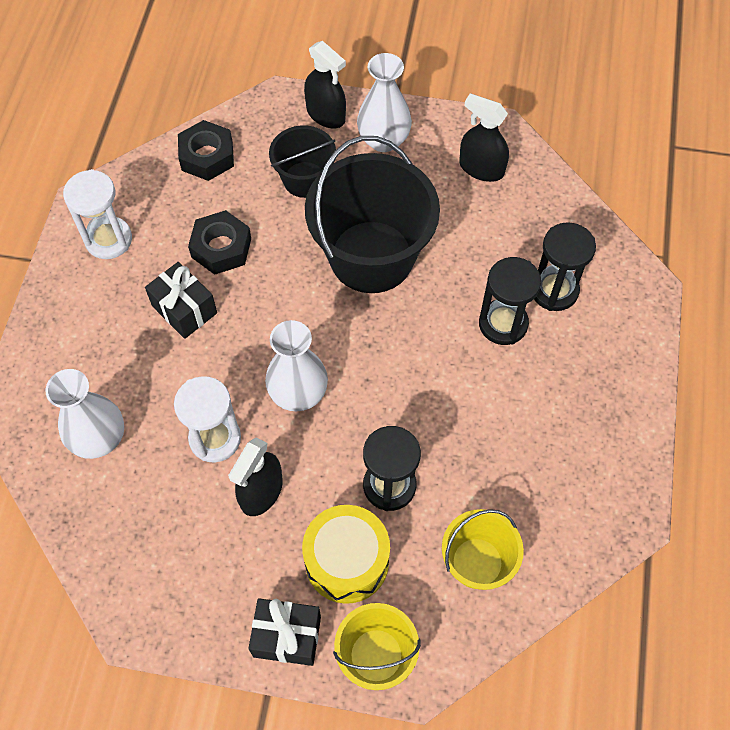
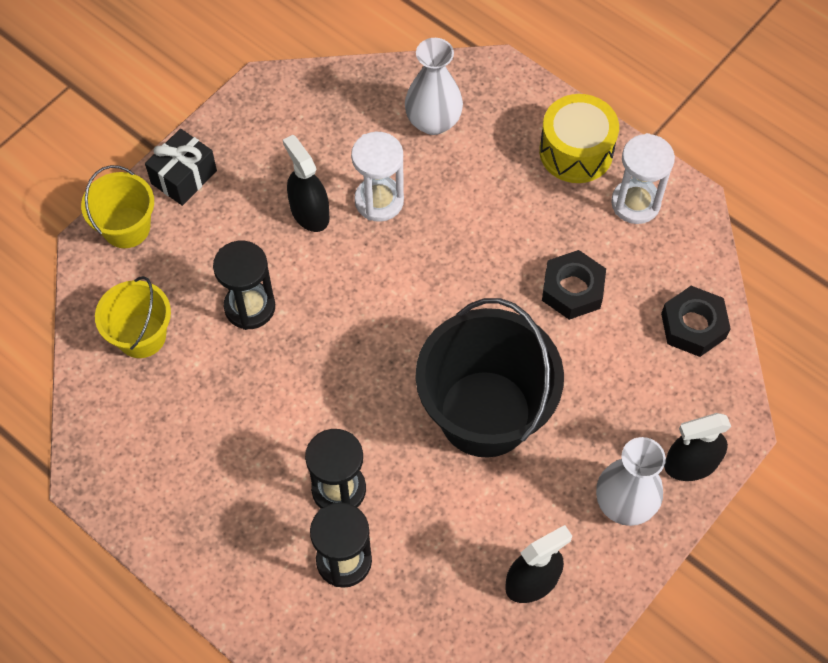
camera: 120 degrees right, 0 degrees up
black gift [145,262,217,339] -> none
white vase [265,320,328,412] -> none
black bucket [269,125,336,198] -> none
yellow drum [302,505,390,604] -> yellow drum moved to [539,94,619,183]

